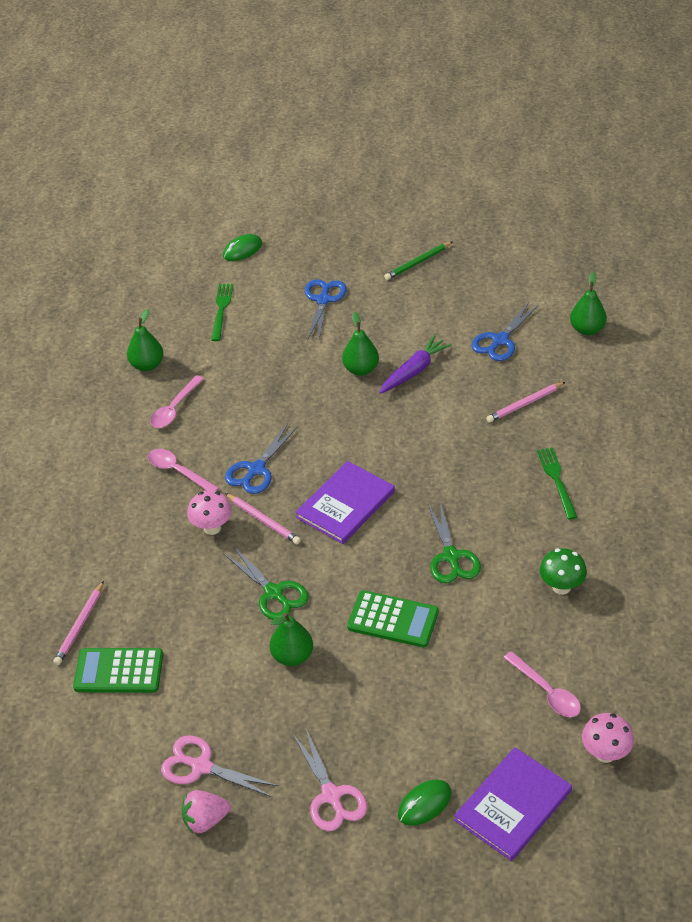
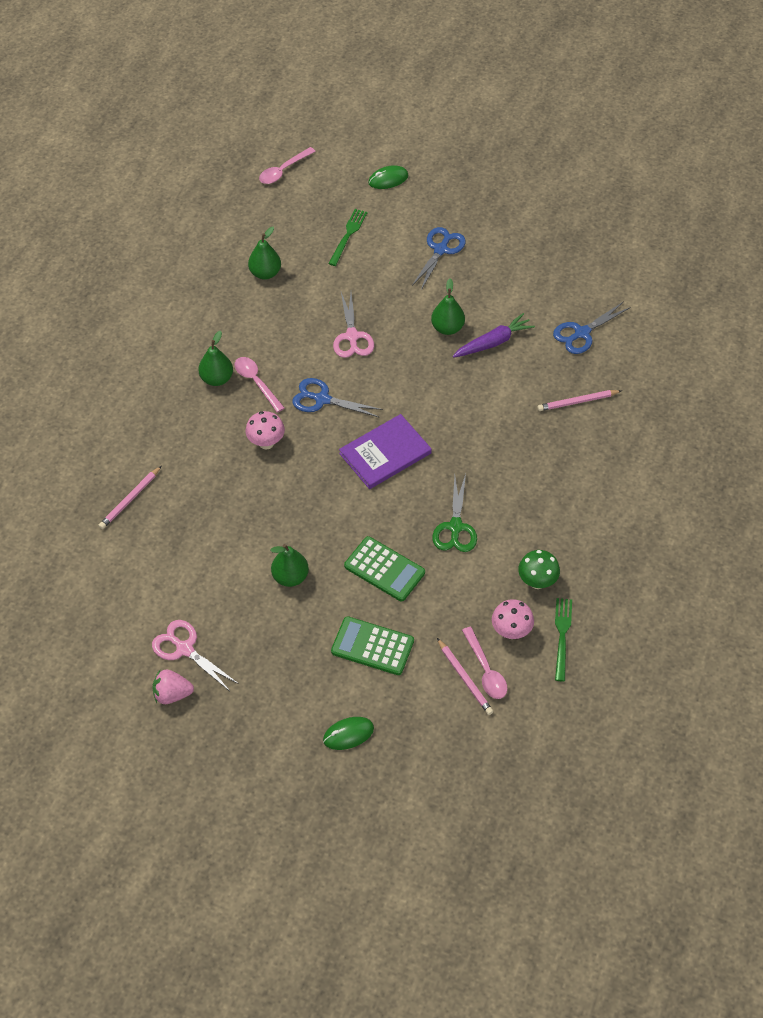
camera: 15 degrees right, 10 degrees up
green calculator [73,648,163,693] -> green calculator moved to [331,616,414,675]
pink spoon [150,375,204,428] -> pink spoon moved to [259,147,316,184]
green scissors [223,546,309,620] -> none
blue scissors [225,423,298,494] -> blue scissors turned 60 degrees clockwise [292,378,383,418]
pink pencil [225,493,301,544] -> pink pencil moved to [437,638,493,715]
pink scissors [293,727,367,831] -> pink scissors moved to [333,292,374,358]
green pencil [384,242,452,280] -> none
purple book [454,747,572,861] -> none
green fork [537,447,577,520] -> green fork moved to [555,598,572,681]
green pear [570,272,607,335] -> green pear moved to [198,331,233,386]
pink mushroom [582,713,634,763] -> pink mushroom moved to [492,599,534,639]

